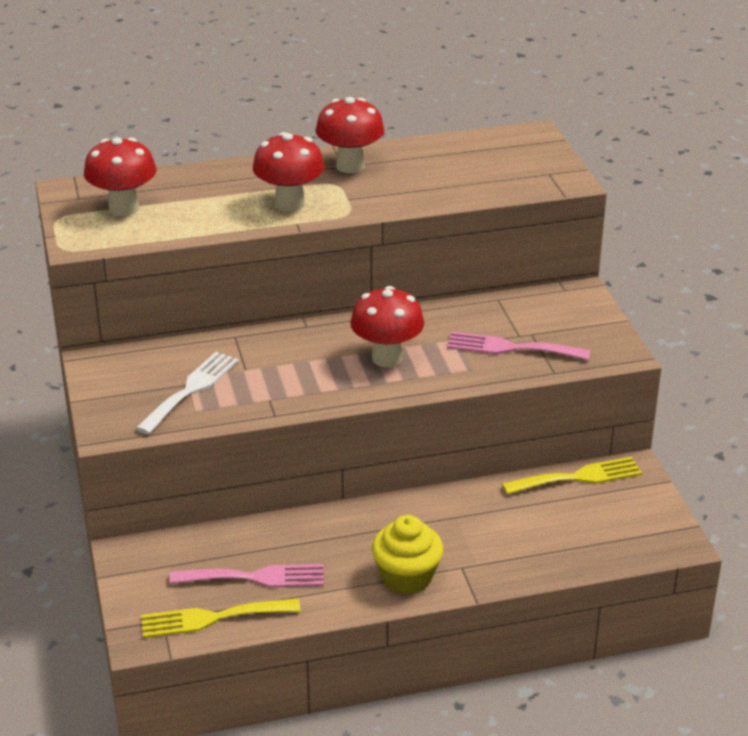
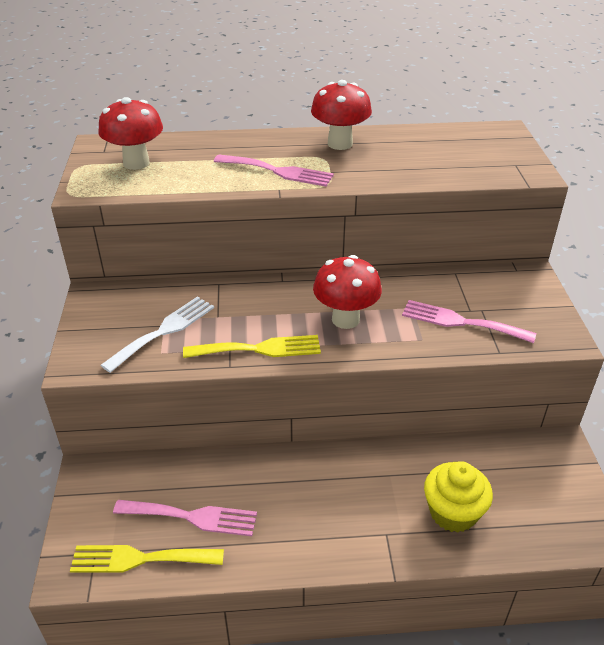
camera: 10 degrees right, 5 degrees up
red mushroom [253,132,325,212] -> pink fork [214,155,334,187]
yellow cupcake [372,515,443,595] -> yellow cupcake moved to [424,461,493,533]
yellow fork [502,457,642,494] -> yellow fork moved to [183,335,321,358]

